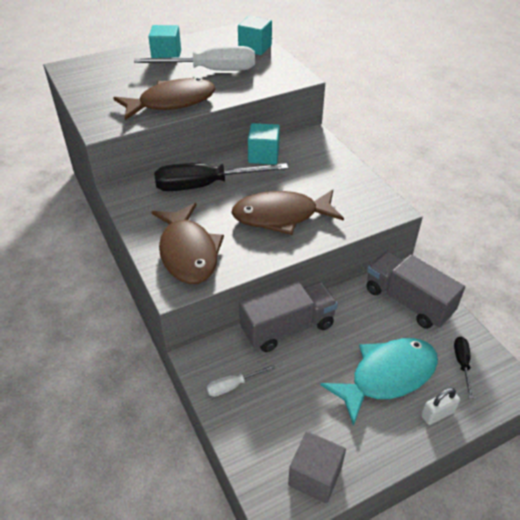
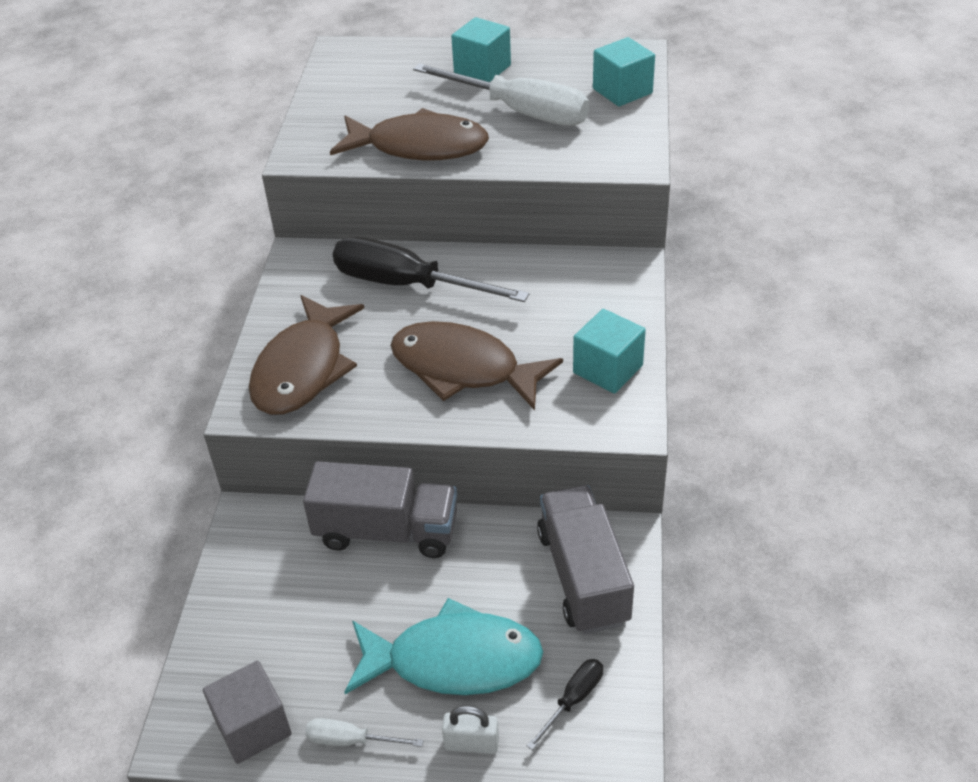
camera: 35 degrees right, 0 degrees up
white screwdriver [207,364,276,397] -> white screwdriver moved to [305,718,424,747]
turquoise cube [248,123,280,165] -> turquoise cube moved to [573,309,646,393]

